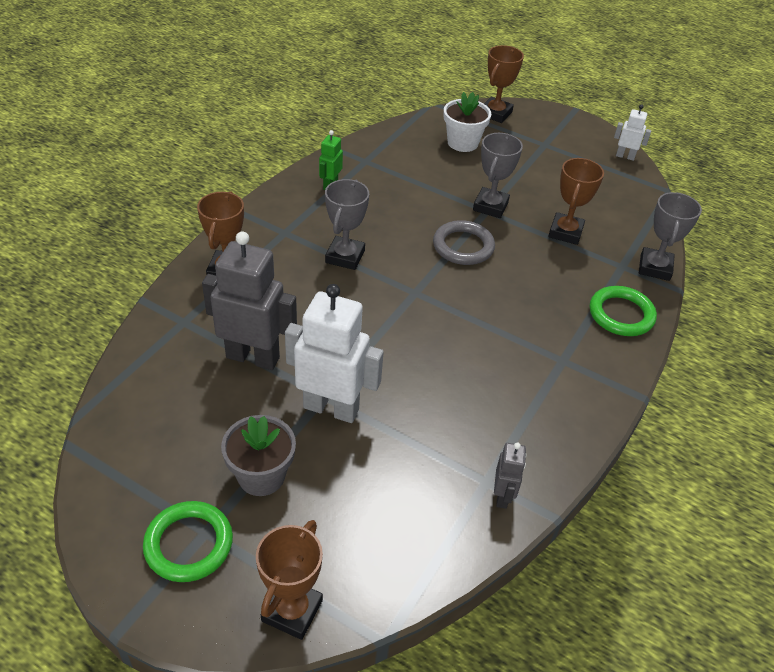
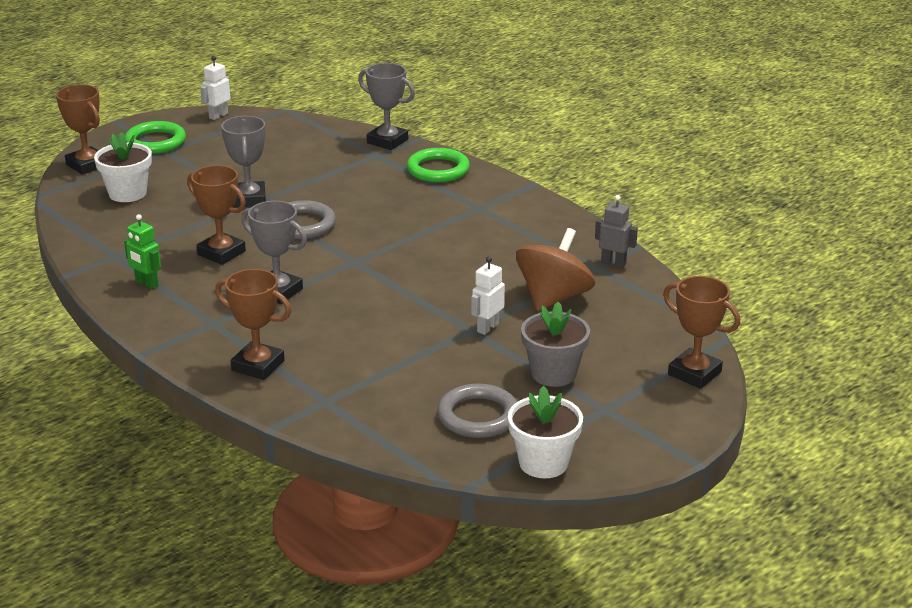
camera: 70 degrees left, 15 degrees down
green ring [143,501,233,582] -> green ring moved to [125,121,186,154]
grey robot [202,231,297,370] -> none
white robot [285,284,384,423] -> white robot [471,256,505,335], size x0.49
grey trophy [473,133,523,218] -> grey trophy turned 45 degrees clockwise [221,116,266,207]
brown trophy [548,158,604,245] -> brown trophy moved to [187,165,246,265]
none -> grey ring [437,383,517,438]
none -> white flower pot [508,386,583,478]
none -> brown spinning top [516,228,595,311]

